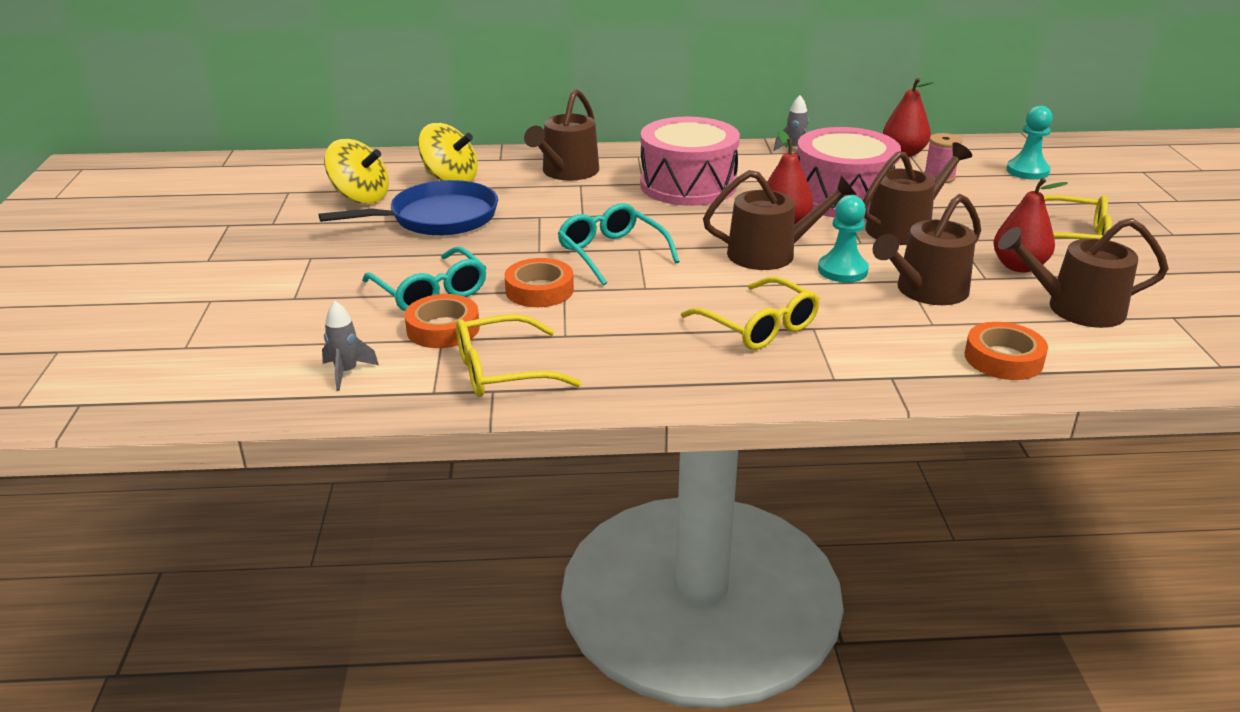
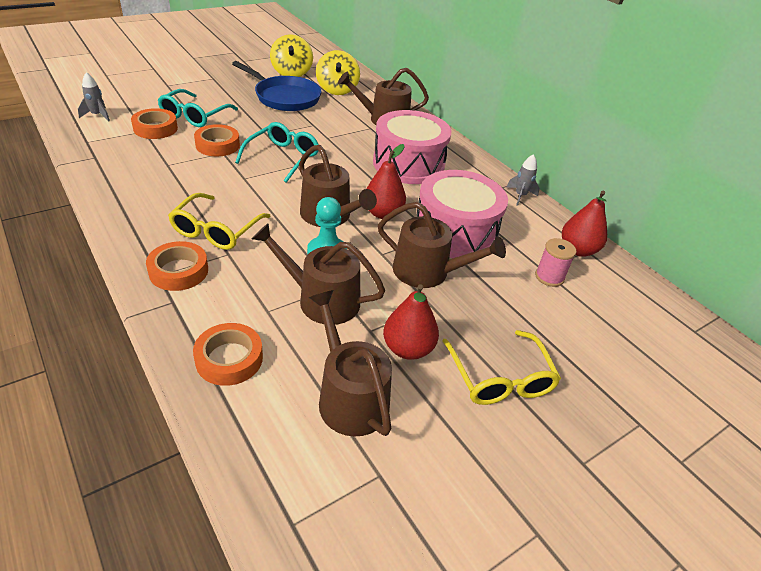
camera: 55 degrees right, 10 degrees up
yellow glasses [456,314,582,397] -> none
turquoise pawn [1006,106,1053,180] -> none
none -> orange tape [146,241,208,291]

